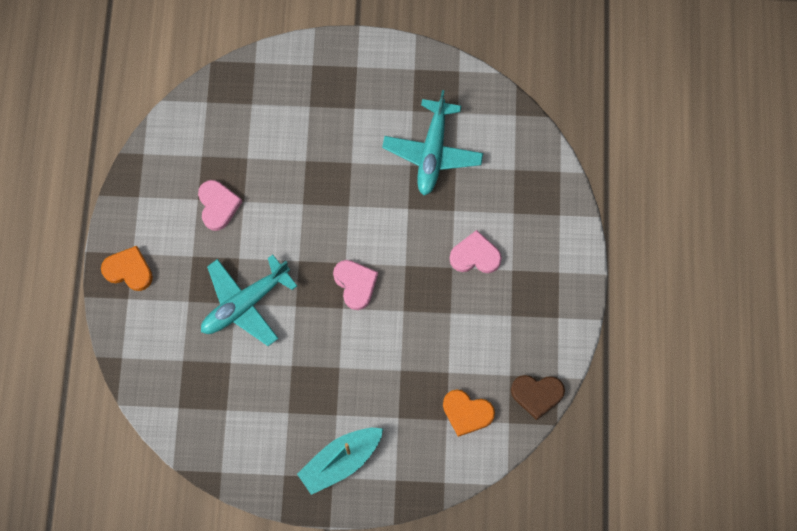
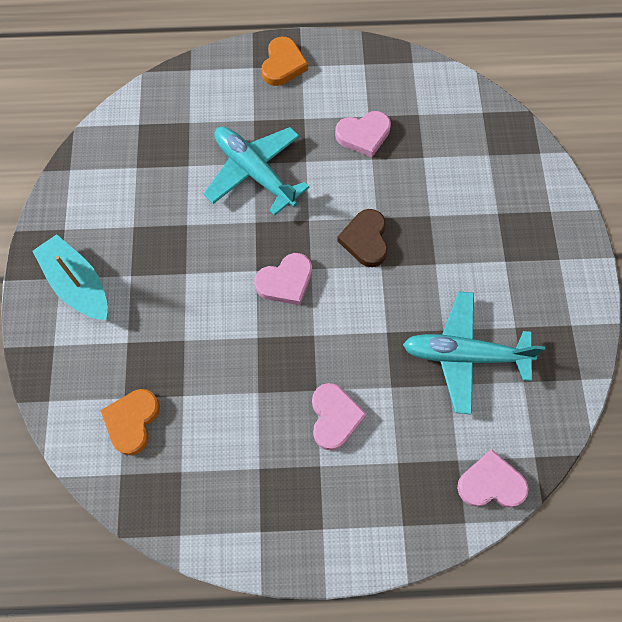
camera: 85 degrees right, 5 degrees down
brown heart [511,375,565,420] -> brown heart moved to [337,209,388,267]
none -> pink heart [457,449,528,508]

